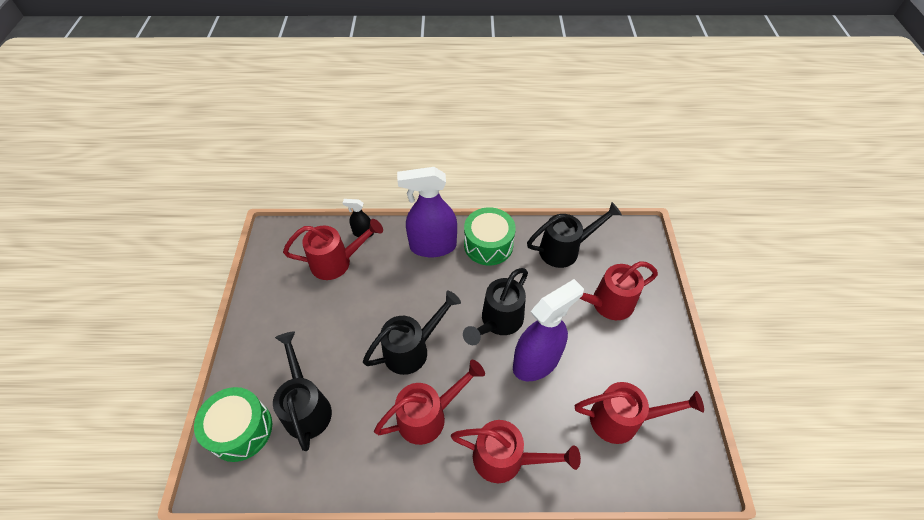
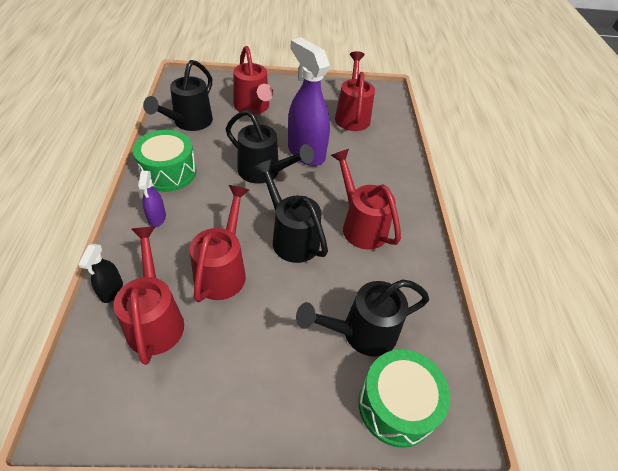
camera: 95 degrees left, 5 degrees down
purple spray bottle [397,167,457,257] -> purple spray bottle [138,171,166,227], size x0.47
red watering can [451,420,581,483] -> red watering can moved to [190,185,249,302]
black watering can [527,202,622,268] -> black watering can turned 135 degrees counterclockwise [143,60,213,131]

